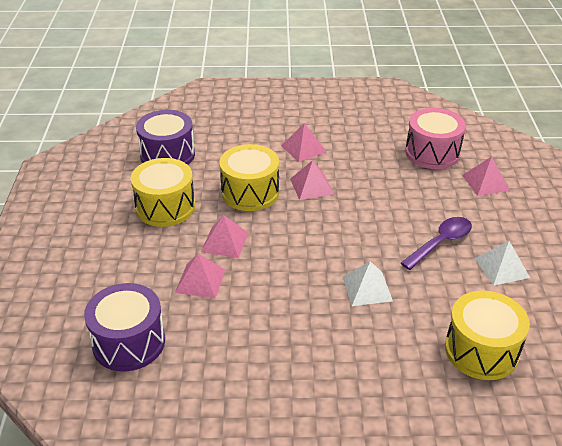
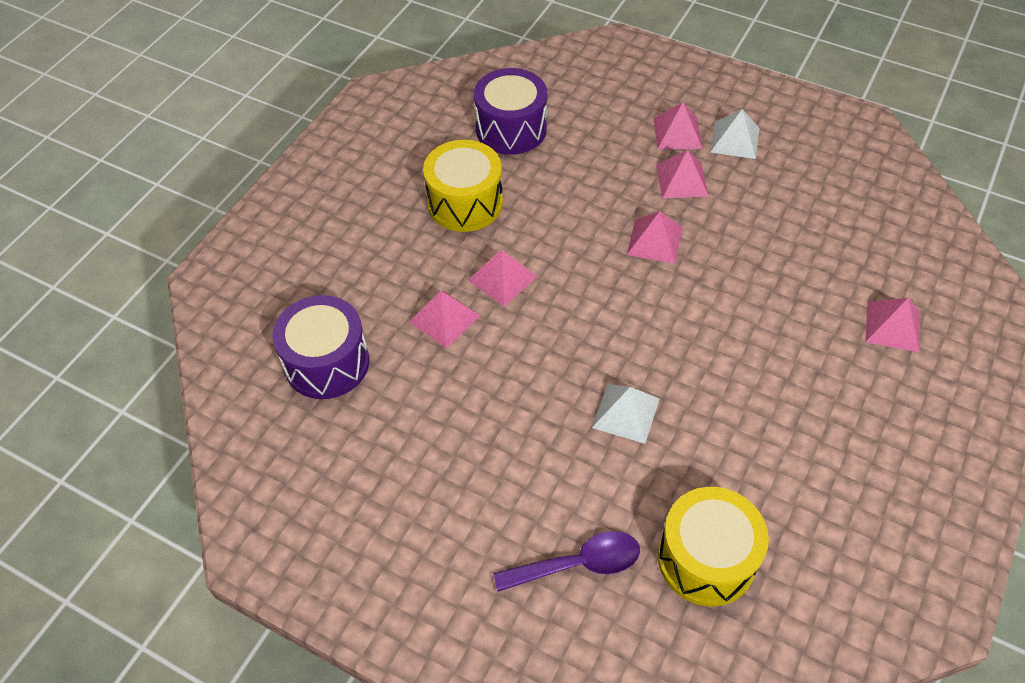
camera: 30 degrees right, 15 degrees up
yellow drum [219,144,279,211] -> none
purple spoon [401,217,472,270] -> purple spoon moved to [493,531,640,592]
pink drum [405,108,466,169] -> none
white pyramid [474,241,530,286] -> white pyramid moved to [710,109,759,159]
none -> pink pyramid [653,102,702,149]

